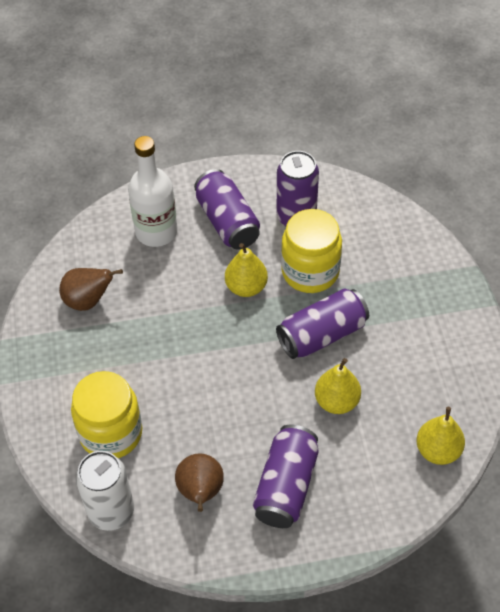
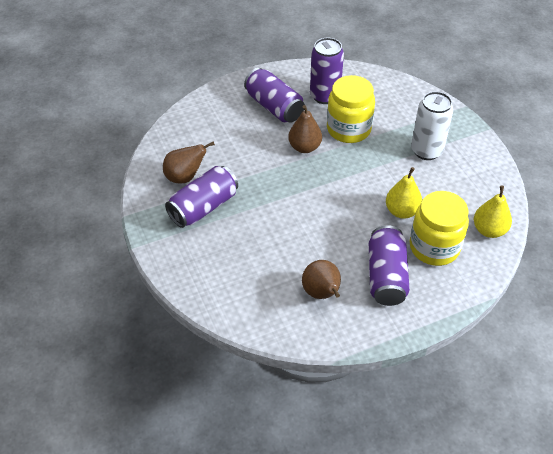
camera: 15 degrees left, 5 degrees down
yellow jar [71,371,142,458] -> yellow jar moved to [409,191,469,266]
white can [76,451,134,531] -> white can moved to [411,91,453,160]
white bottle [128,136,178,247] -> none
yellow pear [225,243,268,297] -> brown pear [288,105,322,153]
purple can [276,288,369,359] -> purple can moved to [165,166,238,228]

